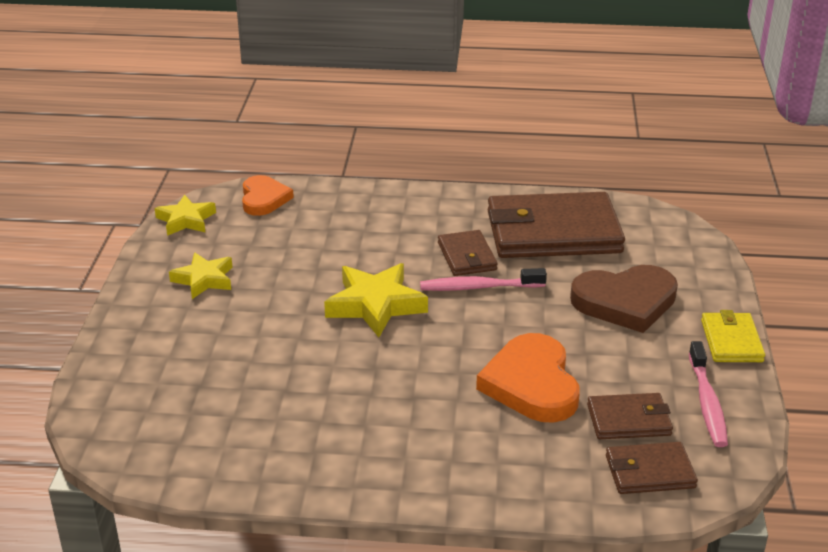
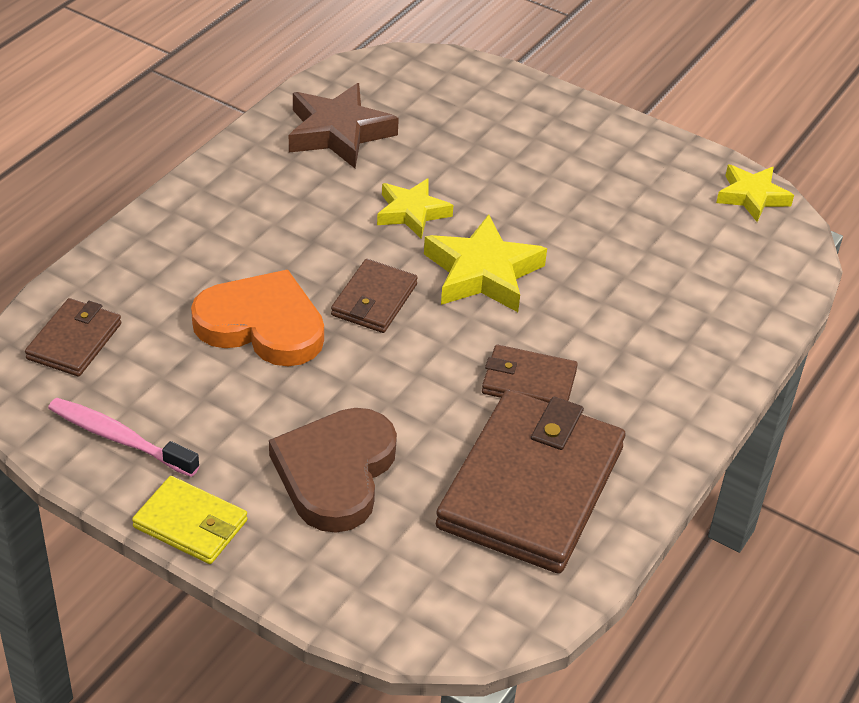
camera: 115 degrees right, 10 degrees up
yellow star [169,252,232,299] -> yellow star moved to [377,178,453,239]
orange heart [242,175,294,216] -> none
pink toothbrush [420,268,547,291] -> none
brown wallet [587,393,673,439] -> brown wallet moved to [331,259,418,333]
none -> brown star [289,83,399,168]

